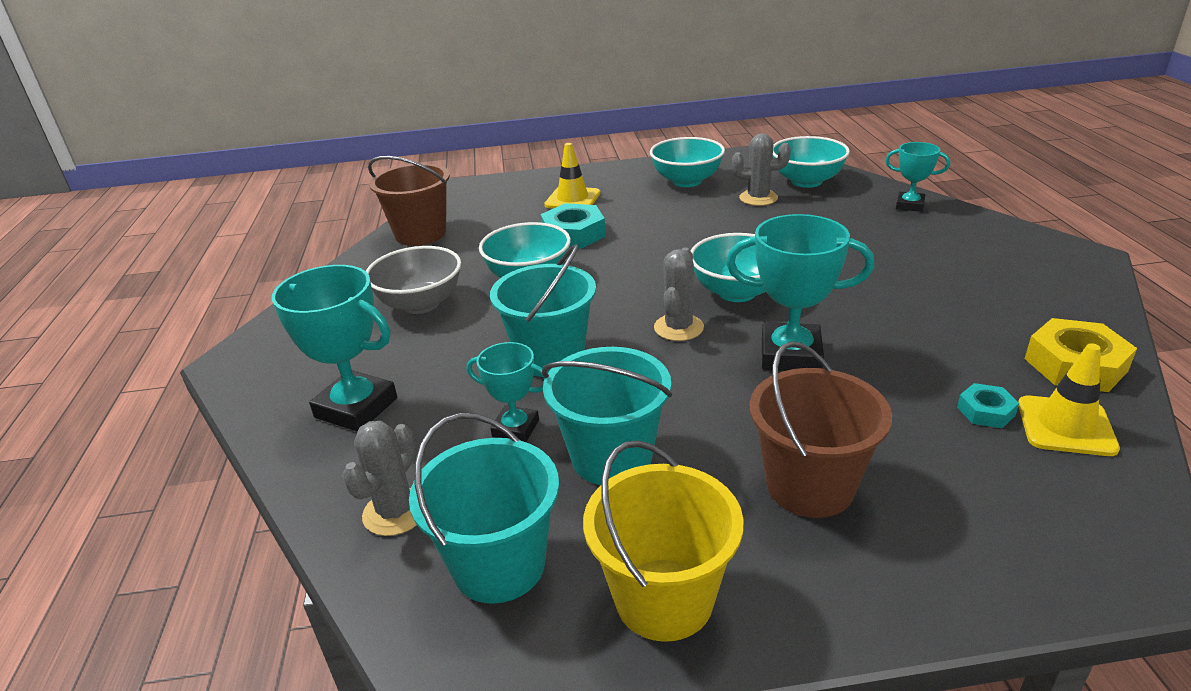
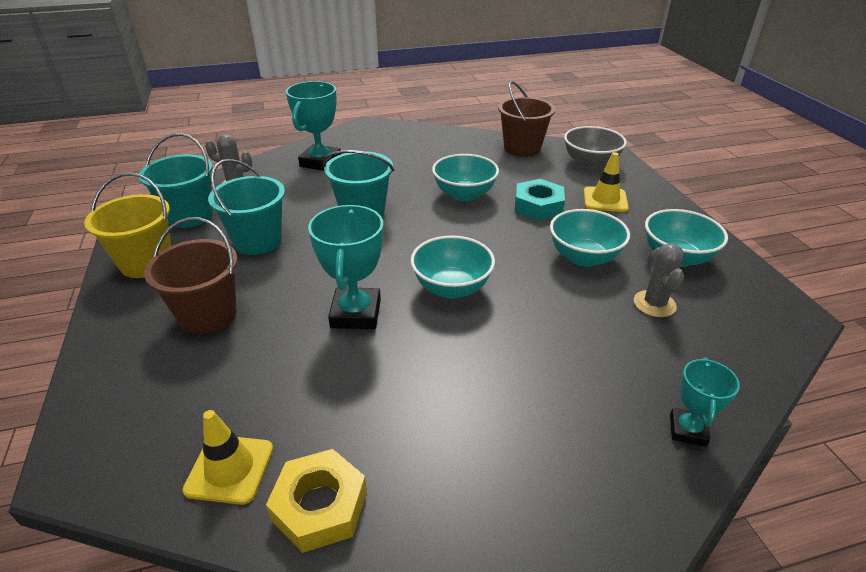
camera: 80 degrees right, 5 degrees up
grey bowl [366,246,461,314] -> grey bowl moved to [564,126,627,169]
turquoise trophy [467,342,545,442] -> none
grey cactus [654,247,704,341] -> none
turquoise bowl [773,136,850,188] -> turquoise bowl moved to [550,209,630,267]
turquoise nut [957,383,1019,428] -> none

